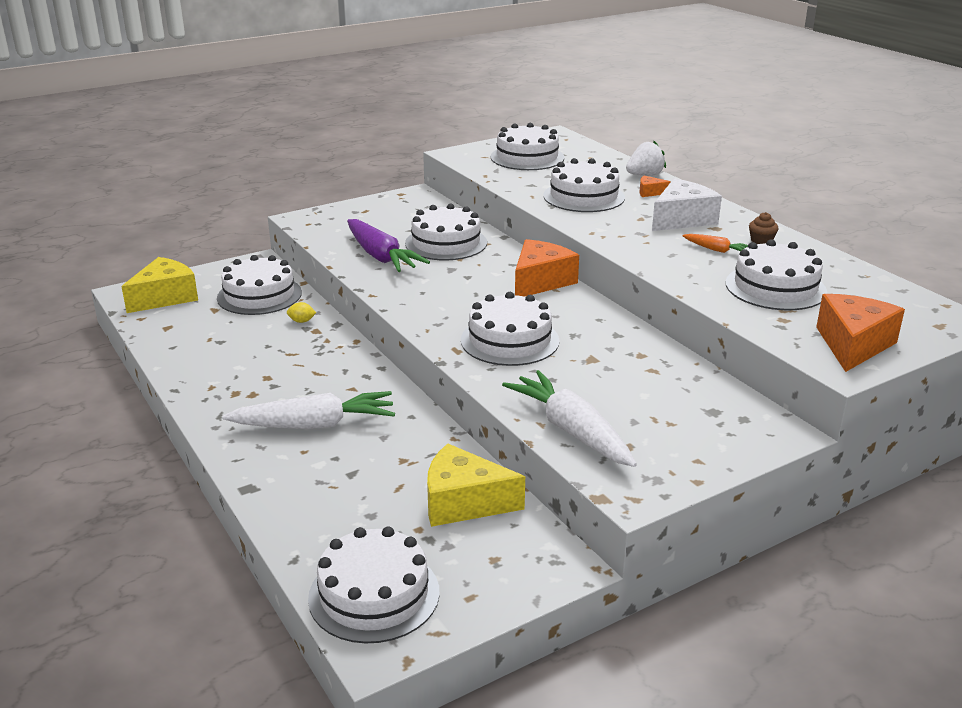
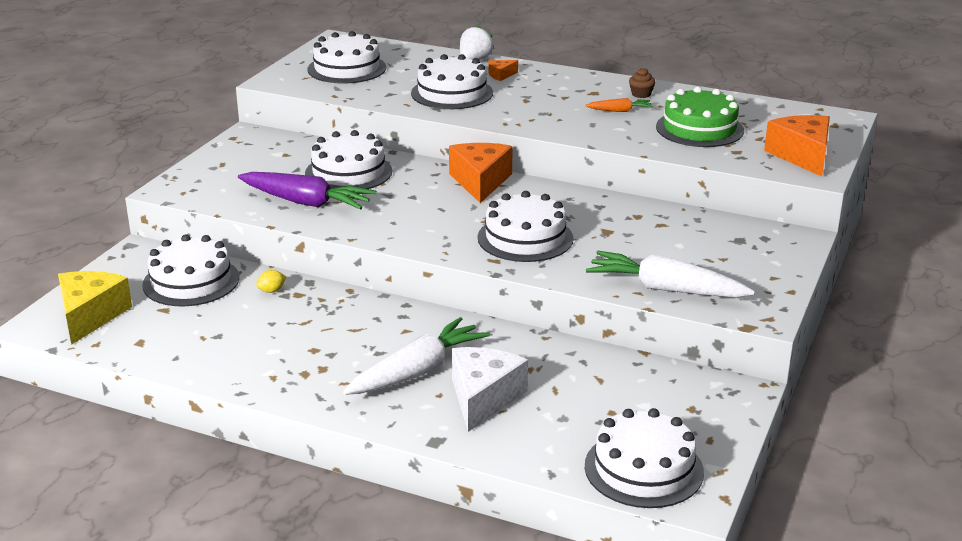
camera: 35 degrees left, 0 degrees up
yellow cheese [427,443,525,527] -> none
white cheese [652,178,722,231] -> white cheese moved to [452,347,528,432]
white cake [725,239,827,310] -> green cake [656,87,744,147]

